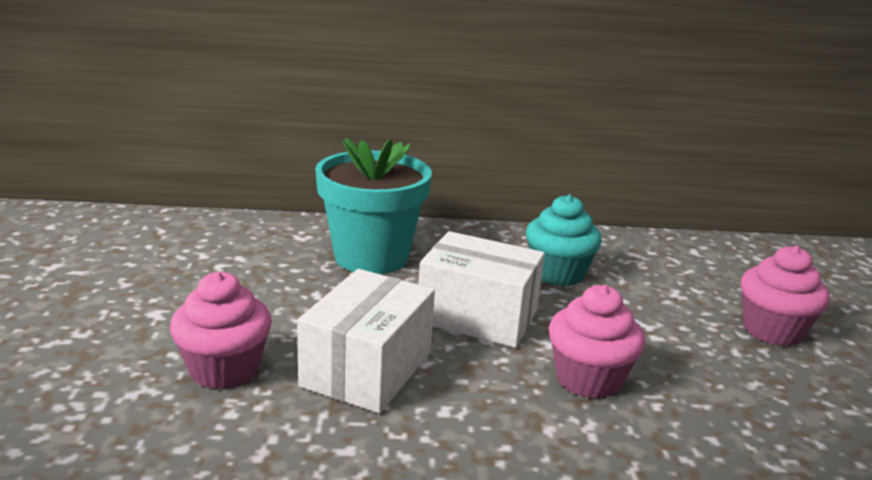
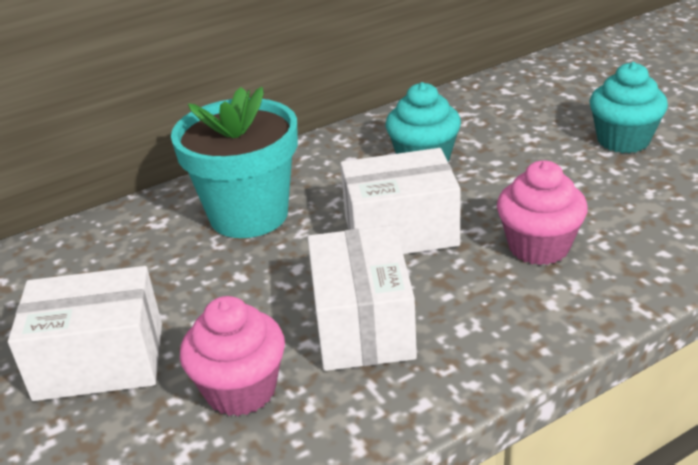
camera: 25 degrees left, 10 degrees up
pink cupcake [741,246,830,346] -> turquoise cupcake [589,62,668,153]
none -> white box [8,266,162,401]

